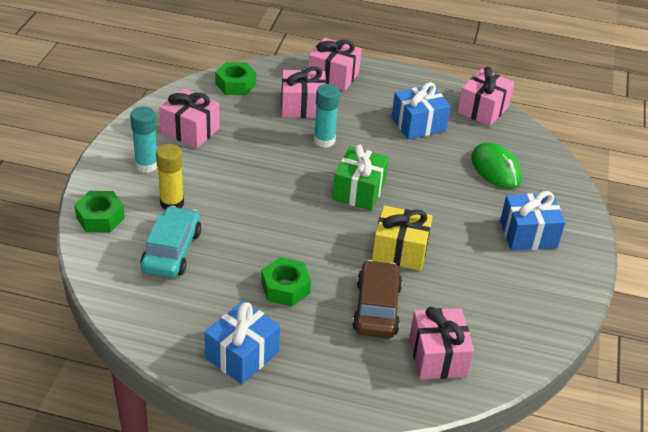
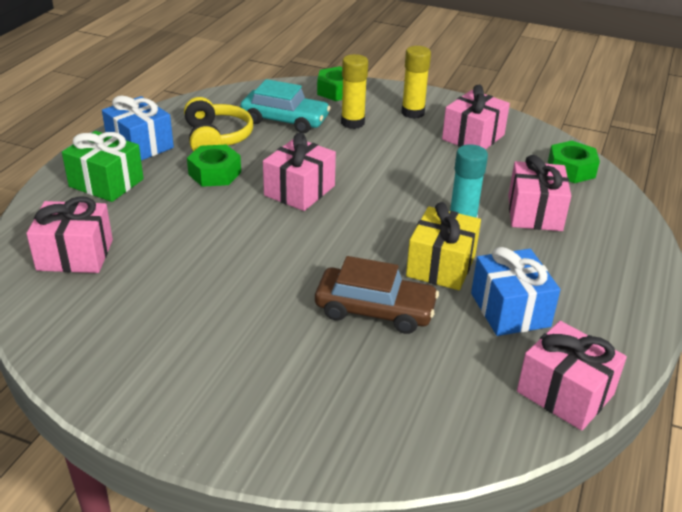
camera: 100 degrees right, 5 degrees down
turquoise glue stick [130,107,158,173] -> yellow glue stick [401,46,431,119]
pink gift [309,38,361,91] -> pink gift moved to [263,133,336,211]
green gift [332,144,389,211] -> green gift moved to [62,131,144,202]
brown car [352,260,403,338] -> brown car moved to [315,256,439,334]
yellow gift [372,206,433,271] -> yellow gift moved to [406,202,481,290]
green mouse [471,142,522,189] -> none
blue gift [500,191,566,250] -> none
none -> yellow headphones [184,97,253,151]

